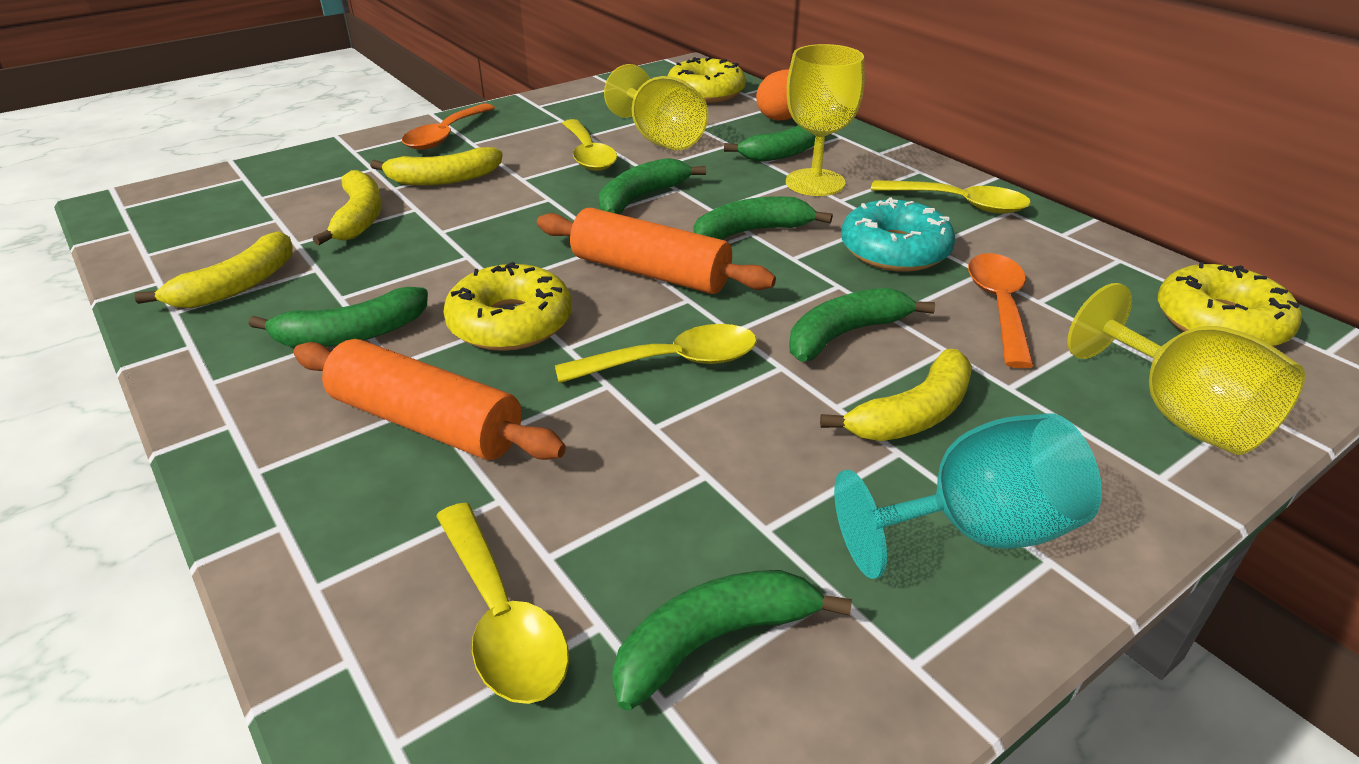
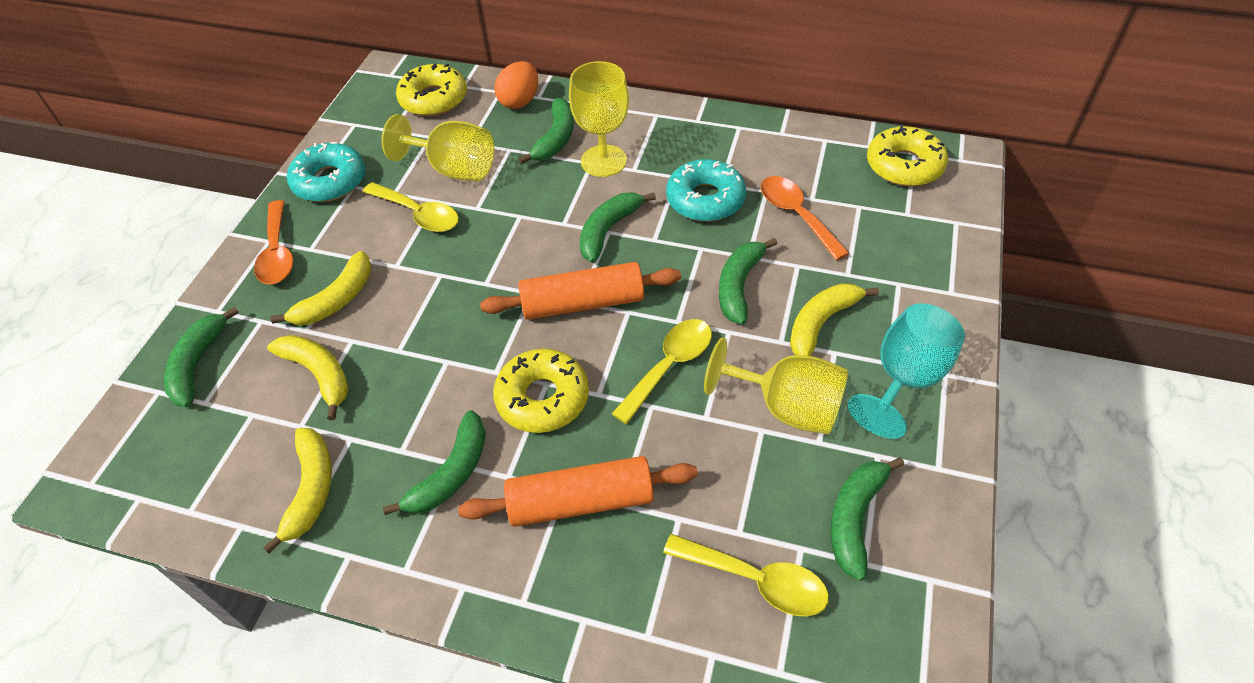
camera: 35 degrees left, 15 degrees up
green banana [599,158,706,214] -> green banana moved to [164,307,239,407]
yellow banana [820,349,972,441] -> yellow banana turned 150 degrees counterclockwise [790,283,879,356]
yellow spoon [871,180,1031,213] -> none
yellow goblet [1067,283,1305,455] -> yellow goblet moved to [704,338,848,435]
none -> turquoise donut [287,142,365,202]

